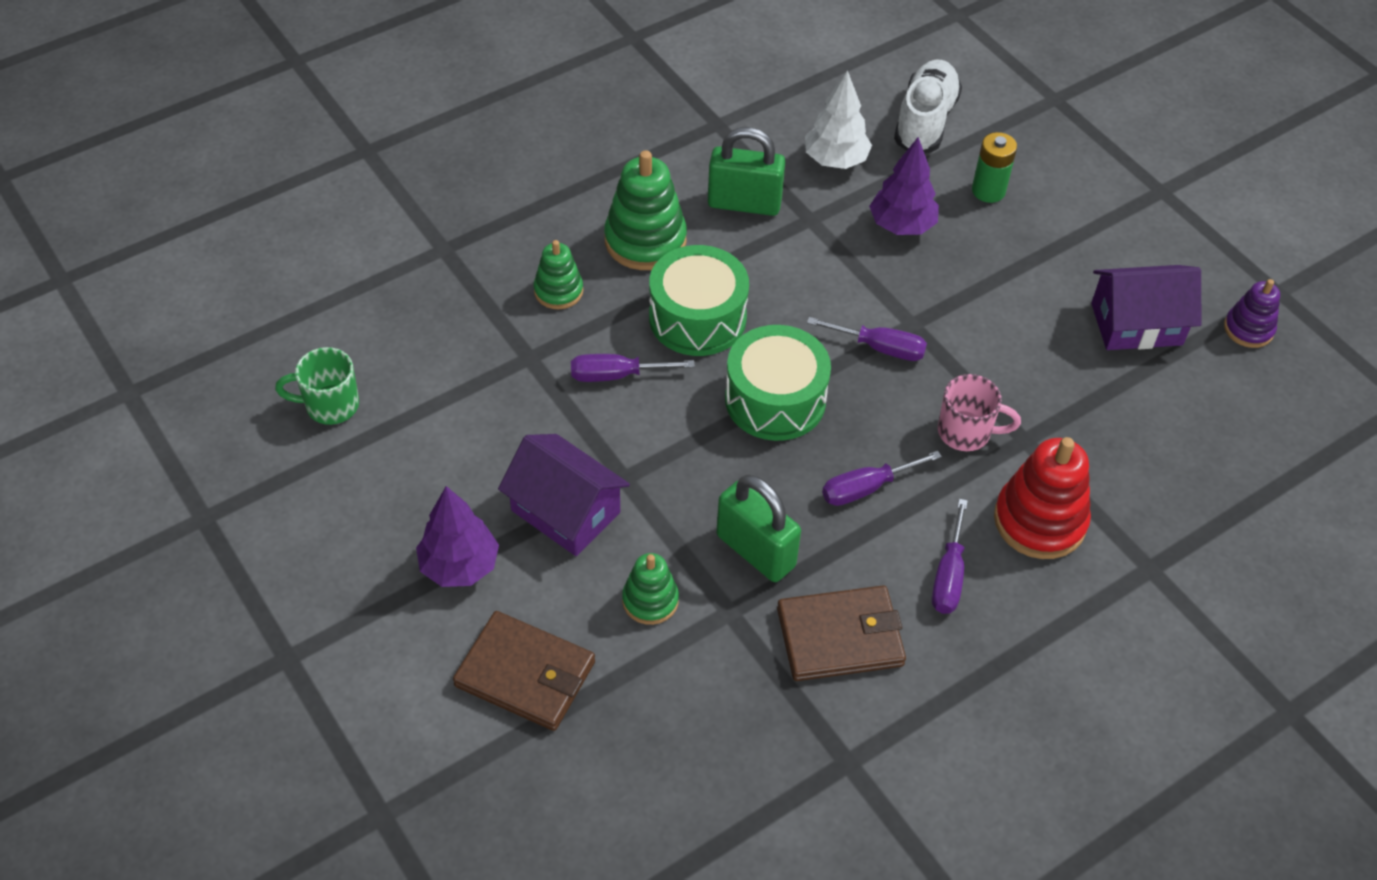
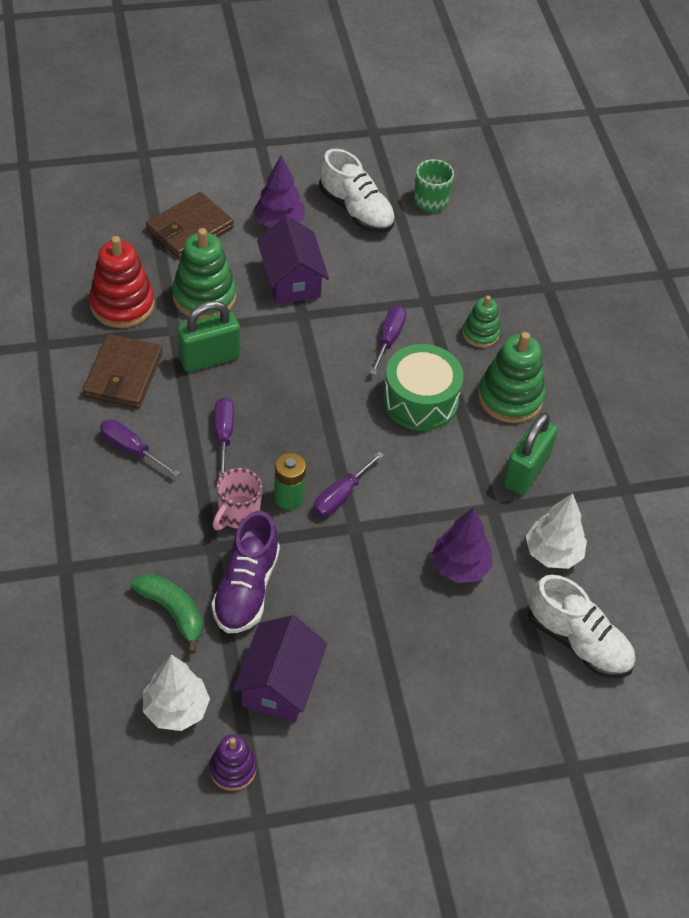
camera: 110 degrees right, 0 degrees up
purple house [498,434,630,556] -> purple house turned 75 degrees counterclockwise [257,215,329,304]
green stacking toy [622,553,679,625] -> green stacking toy [172,228,237,319], size x1.71
green drum [725,325,831,441] -> none
green battery [972,132,1017,203] -> green battery moved to [274,453,306,510]
red stacking toy [994,437,1091,559] -> red stacking toy moved to [89,236,155,328]
none -> green banana [131,574,203,654]
none -> white tree [143,654,210,731]
none -> purple shoe [212,511,280,633]
none -> white shoe [319,149,395,233]

